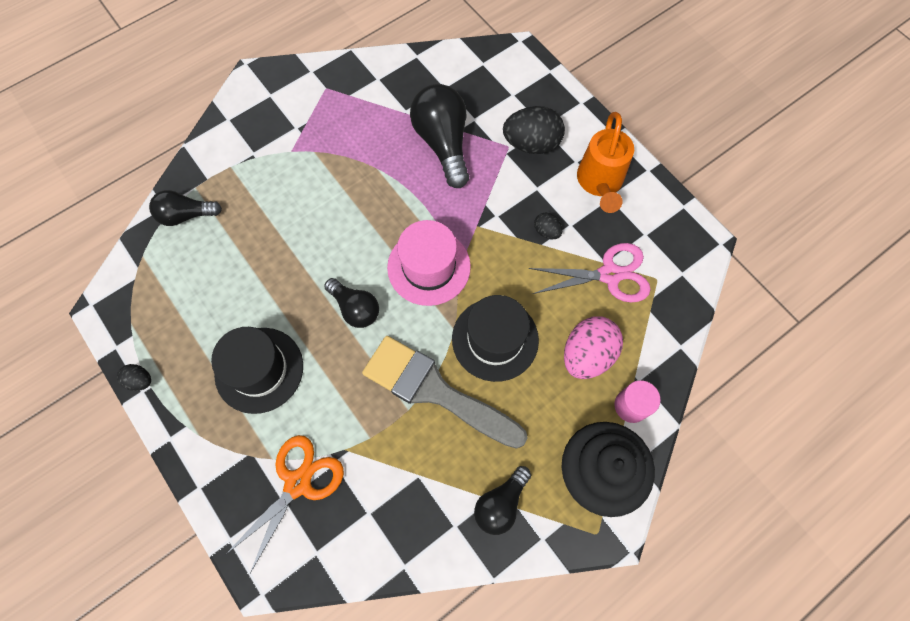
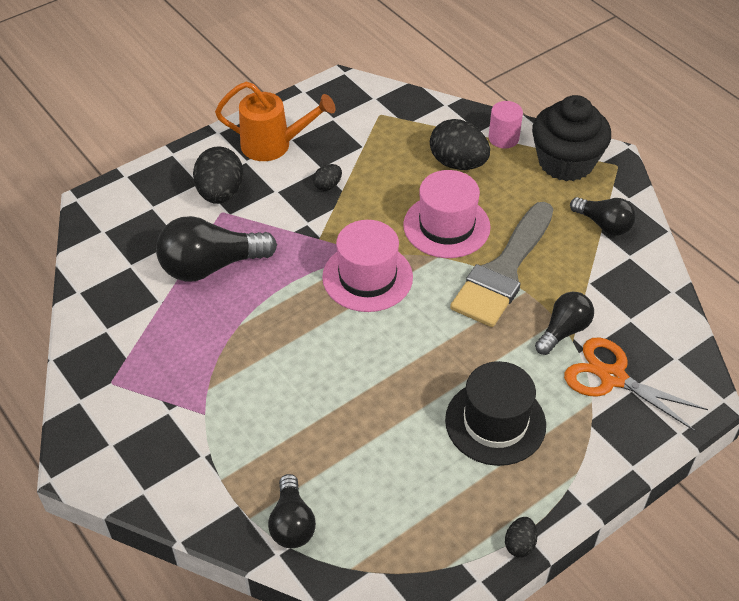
camera: 90 degrees left, 20 degrees down
black light bulb [324,278,379,328] -> black light bulb moved to [535,292,594,355]
black hat [452,295,539,382] -> pink hat [403,170,491,258]
pink scissors [529,243,651,303] -> none
pink egg [564,316,623,379] -> black egg [430,119,490,170]

